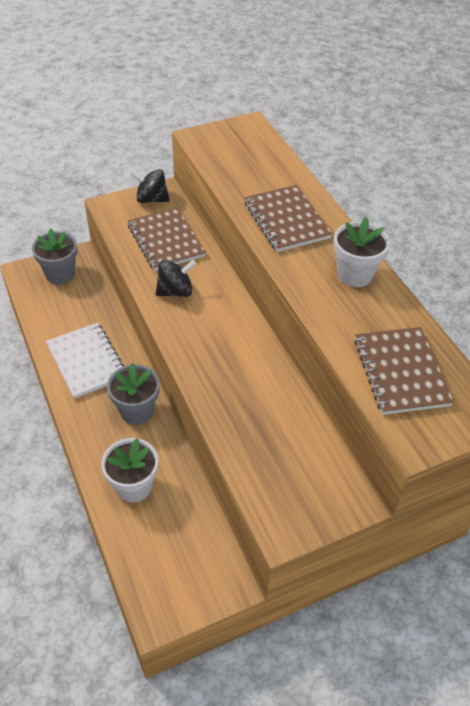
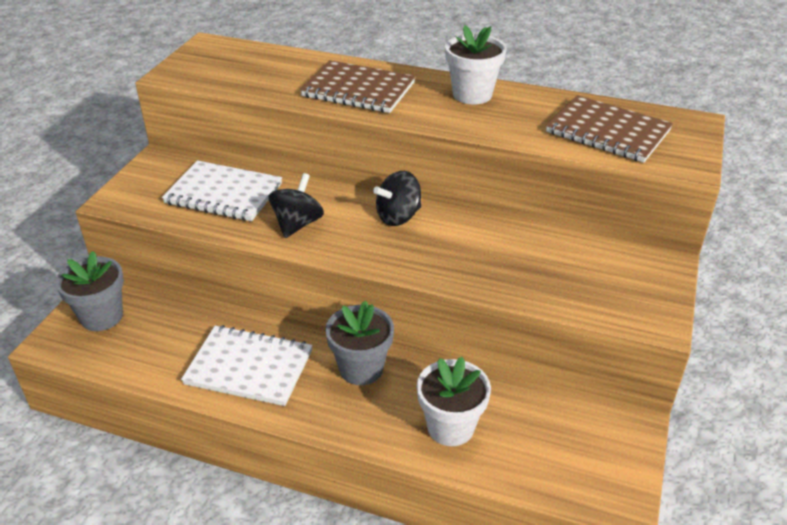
camera: 45 degrees left, 10 degrees down
brown notebook [128,207,206,271] -> white notebook [162,160,282,221]
black spinning top [130,169,170,203] -> black spinning top moved to [373,171,421,226]

